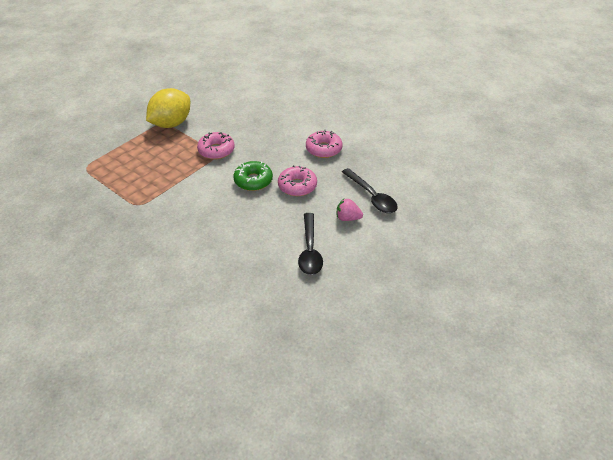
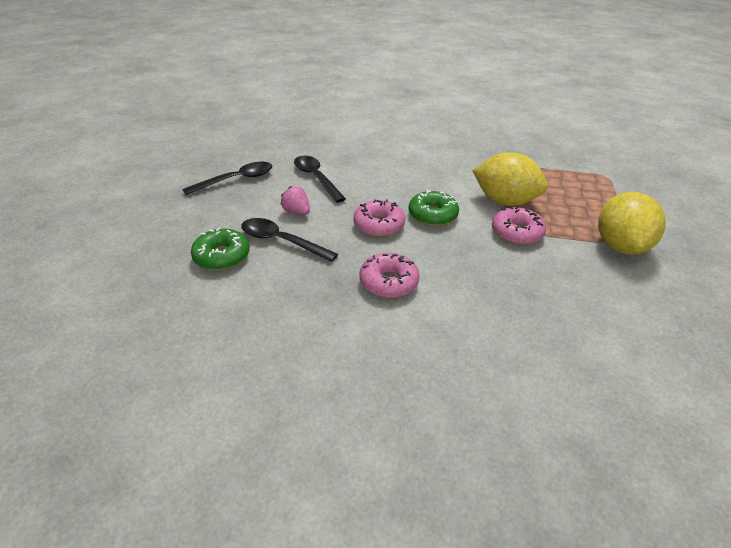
camera: 150 degrees right, 5 degrees down
pink strawberry [337,199,363,221] -> pink strawberry turned 120 degrees counterclockwise [280,186,310,215]
none -> black spoon [182,162,272,195]
none -> green donut [191,228,250,270]
none -> yellow lemon [472,152,548,206]

